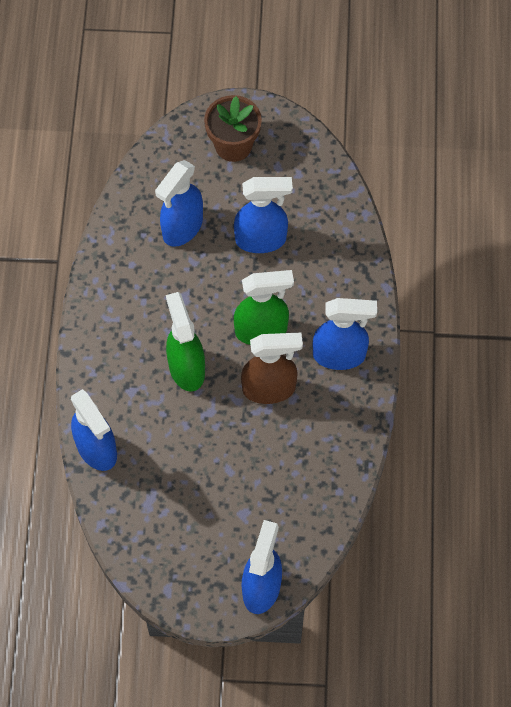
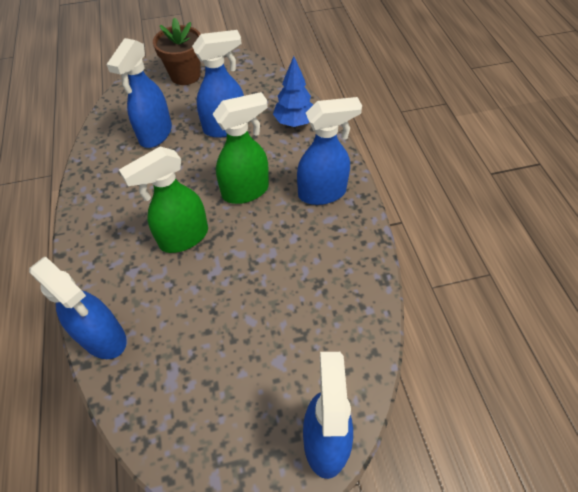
camera: 15 degrees left, 10 degrees down
green spray bottle [166,292,205,392] -> green spray bottle turned 90 degrees counterclockwise [119,147,208,253]
brown spray bottle [241,332,303,404] -> none
none -> blue tree [273,56,313,127]

